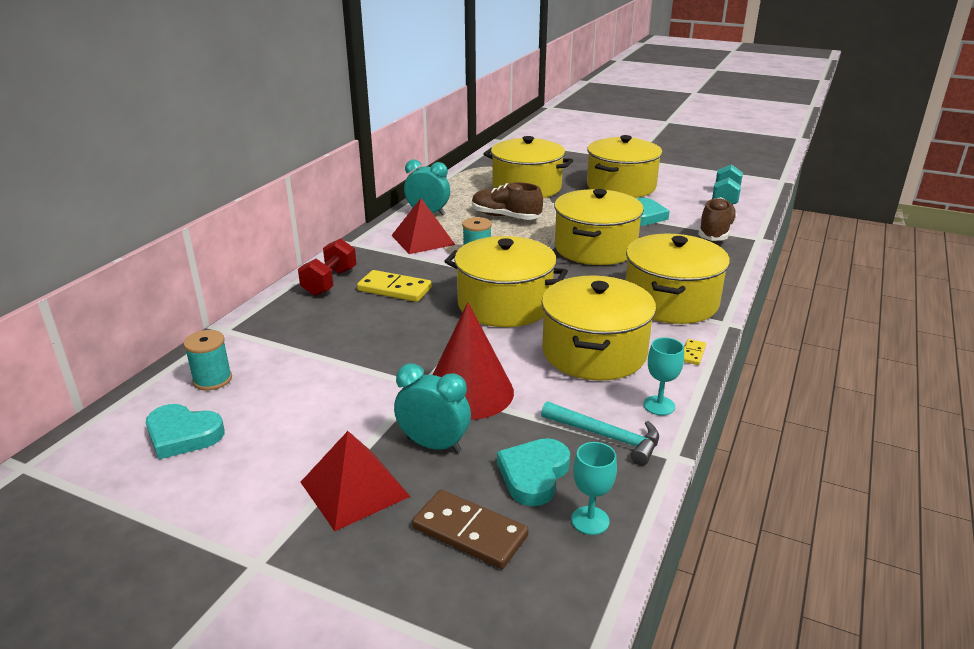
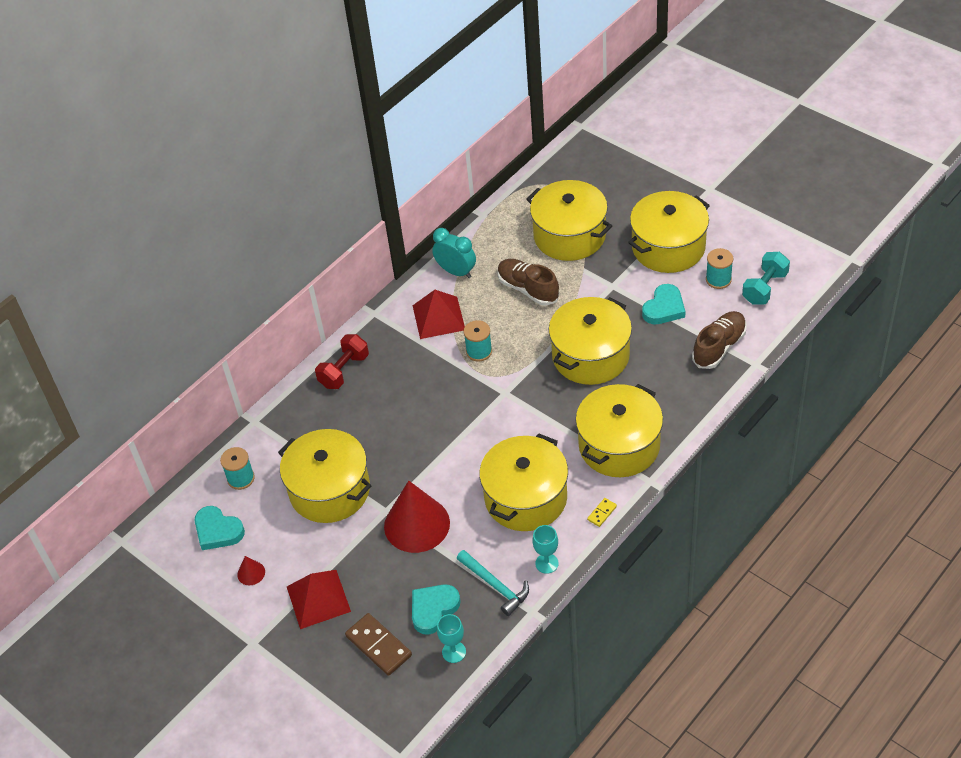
camera: 20 degrees right, 20 degrees up
yellow domino [357,270,432,302] -> none
turquoise clock [394,363,471,453] -> none
yellow pot [444,236,568,327] -> yellow pot moved to [278,429,372,523]
none -> red cone [237,556,265,585]
none -> turquoise spool [706,248,733,289]

